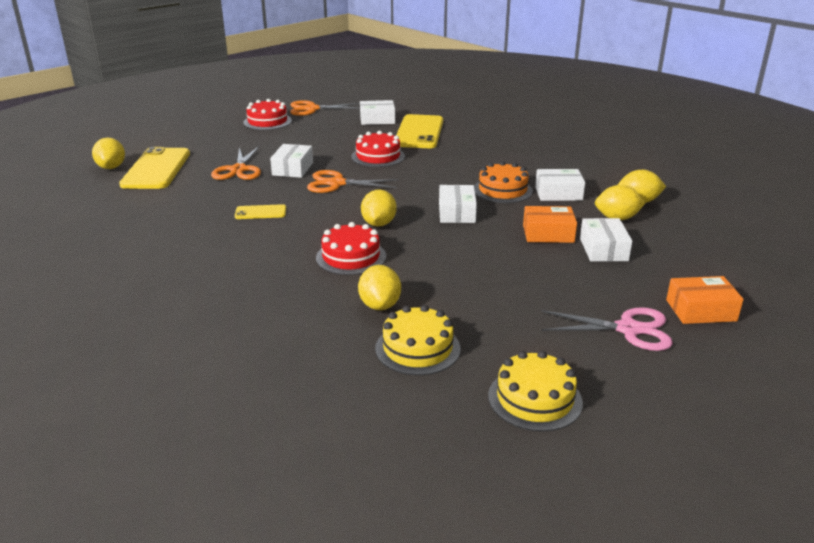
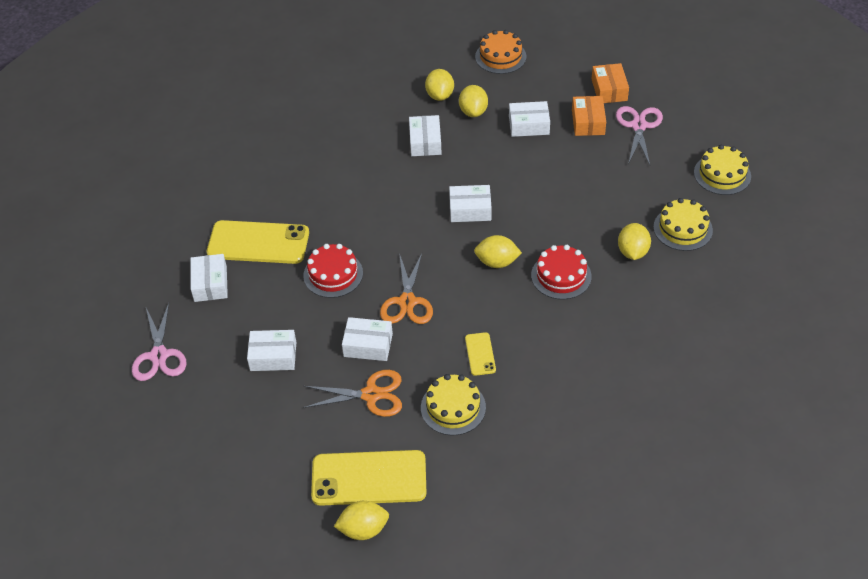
camera: 90 degrees left, 20 degrees up
red cake [243,99,292,130] -> none
orange scissors [290,100,360,116] -> pink scissors [132,303,186,381]
yellow lemon [358,265,401,310] -> yellow lemon turned 75 degrees counterclockwise [618,223,651,260]
orange cake [474,161,533,203] -> orange cake moved to [475,30,526,74]
orange box [523,206,577,243] -> orange box moved to [572,96,606,136]
none -> white box [247,330,296,371]
none -> yellow cake [421,374,486,435]

